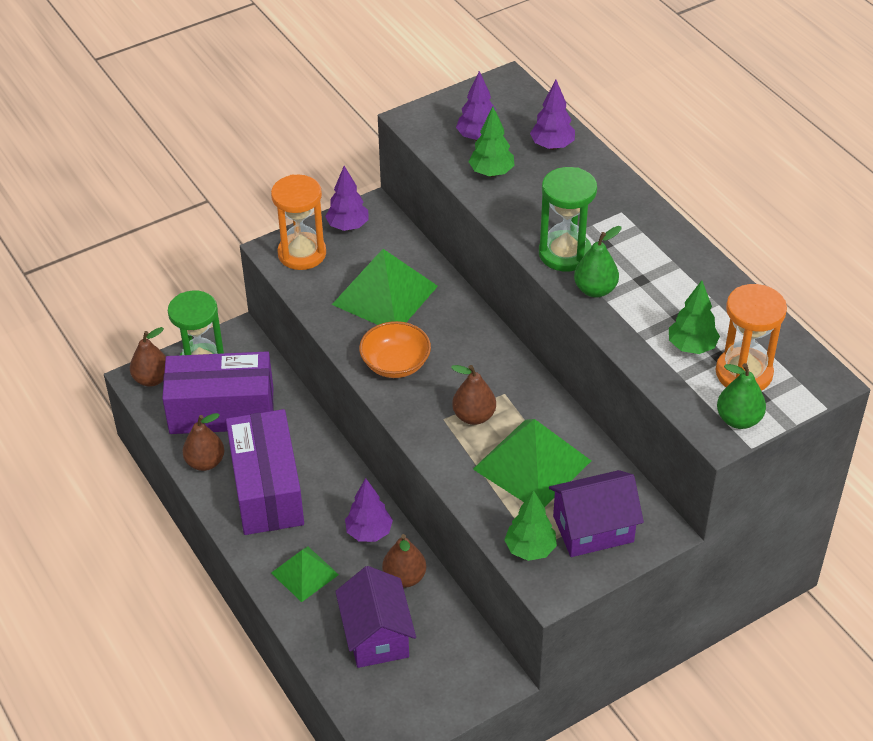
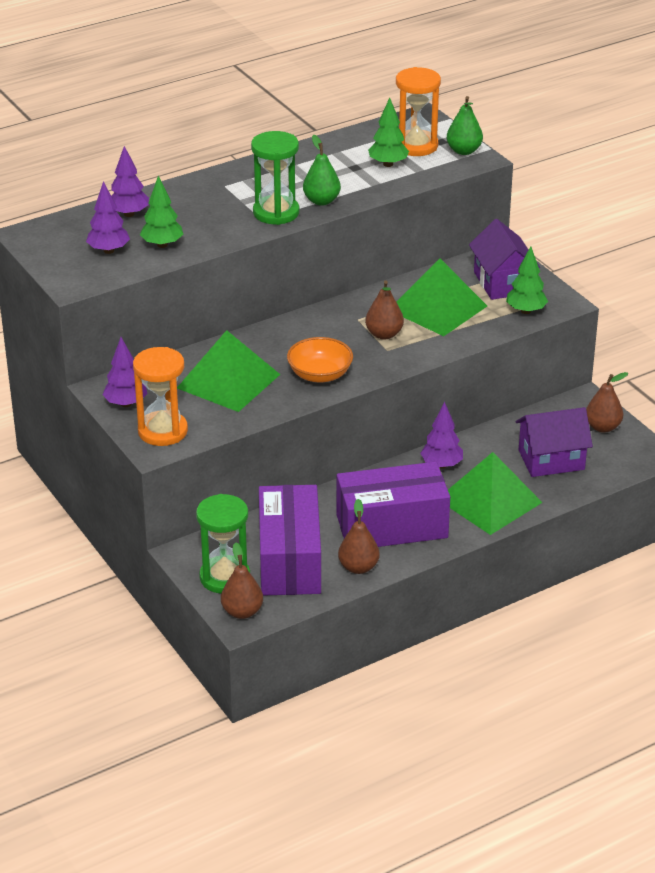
camera: 90 degrees left, 10 degrees down
green pyramid [271,546,339,602] -> green pyramid [448,452,543,535], size x1.70
brown pear [382,534,426,588] -> brown pear moved to [586,372,628,433]

